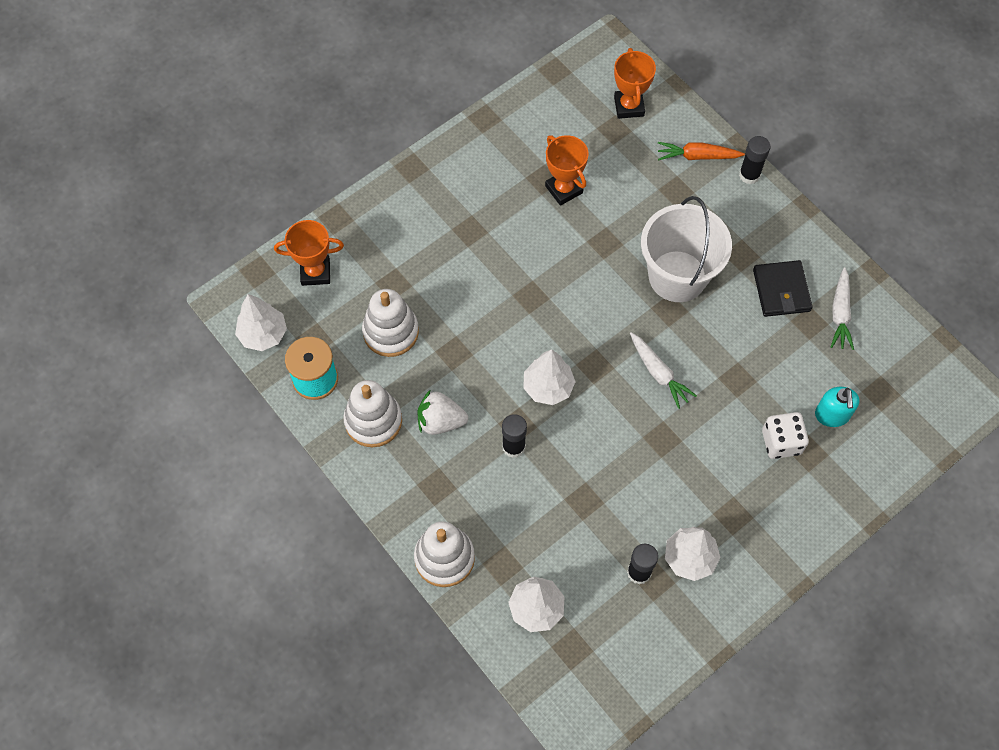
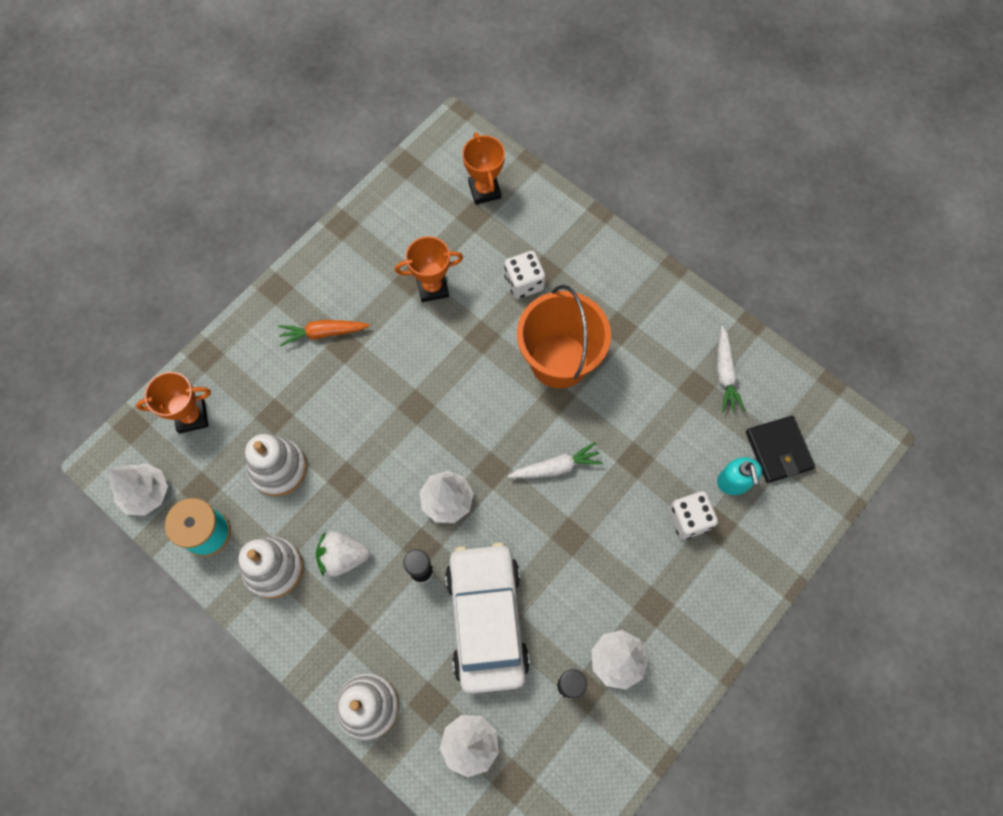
camera: 10 degrees left, 5 degrees up
orange trophy [545,135,588,206] -> orange trophy turned 60 degrees counterclockwise [395,236,463,302]
white carrot [630,332,697,409] -> white carrot turned 60 degrees counterclockwise [508,442,603,478]
white bucket [641,196,732,302] -> orange bucket [517,285,611,388]
orange carrot [658,142,745,161] -> orange carrot moved to [278,320,370,346]
black glue stick [739,136,770,184] -> none
black wallet [753,260,813,317] -> black wallet moved to [746,416,815,483]
none -> white car [445,542,530,694]
none -> white dice [504,251,546,299]

